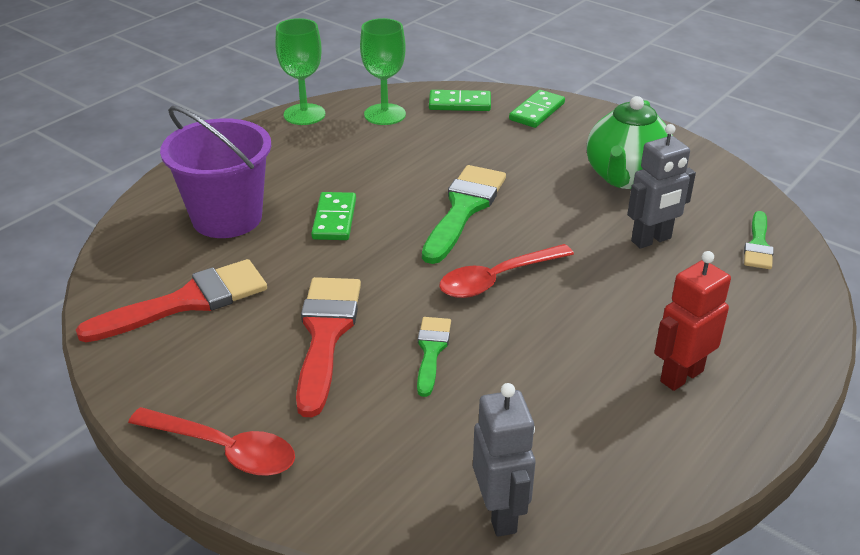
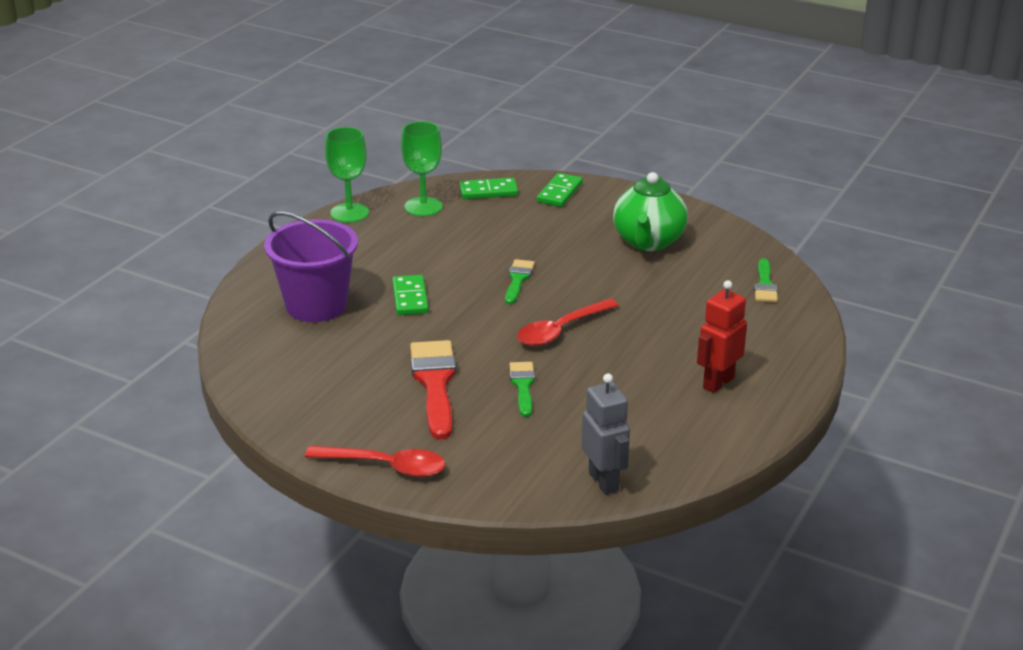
camera: 10 degrees left, 5 degrees down
red brush [76,259,267,342] -> none
green brush [422,165,506,264] -> green brush [505,259,535,304], size x0.56
grey robot [627,124,696,249] -> none

